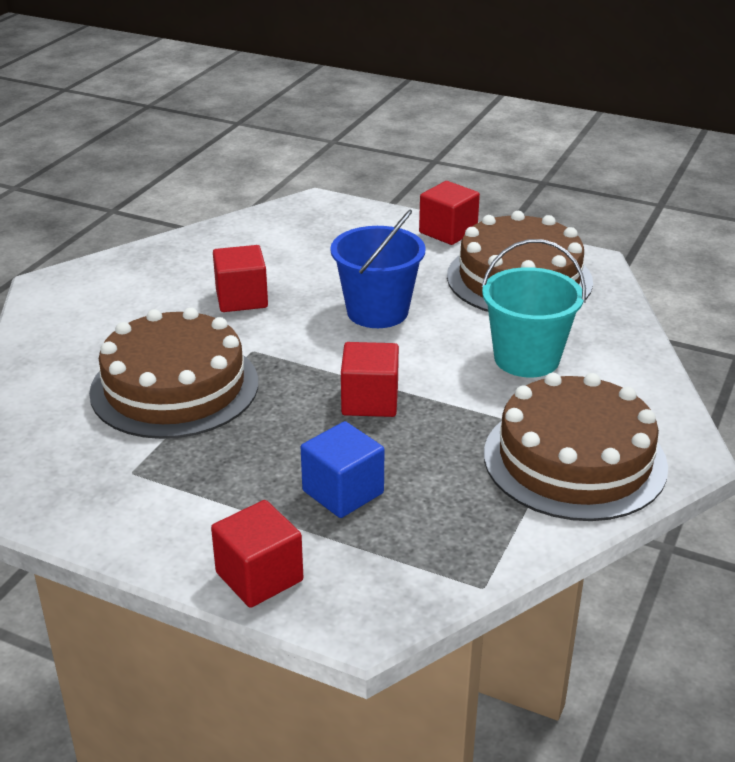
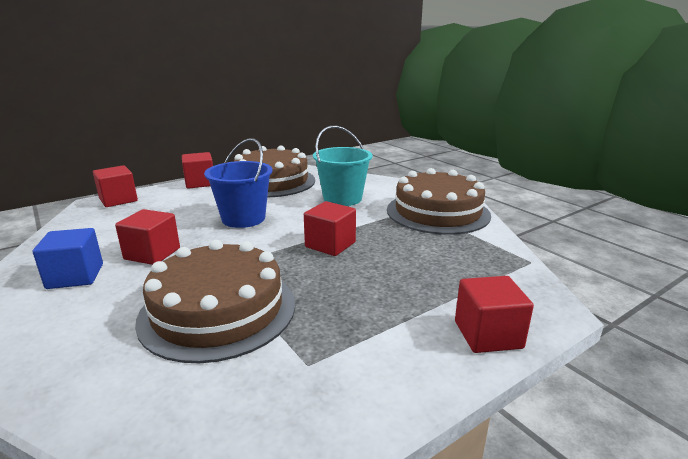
camera: 60 degrees left, 10 degrees down
blue cube [301,421,384,518] -> blue cube moved to [33,228,103,289]
none -> red cube [93,165,138,207]

